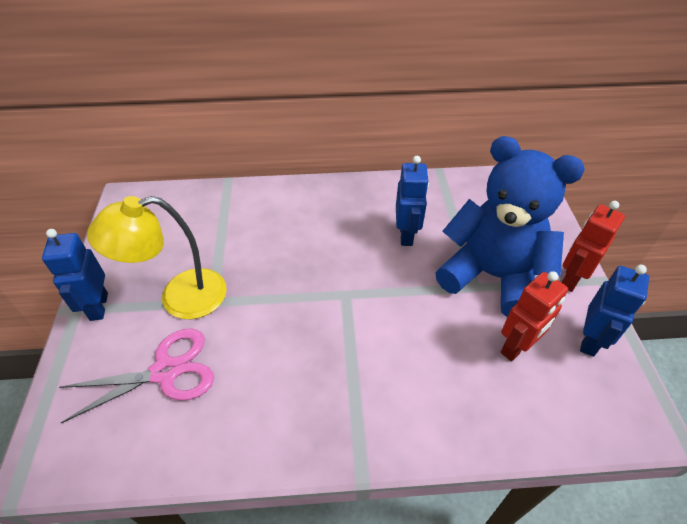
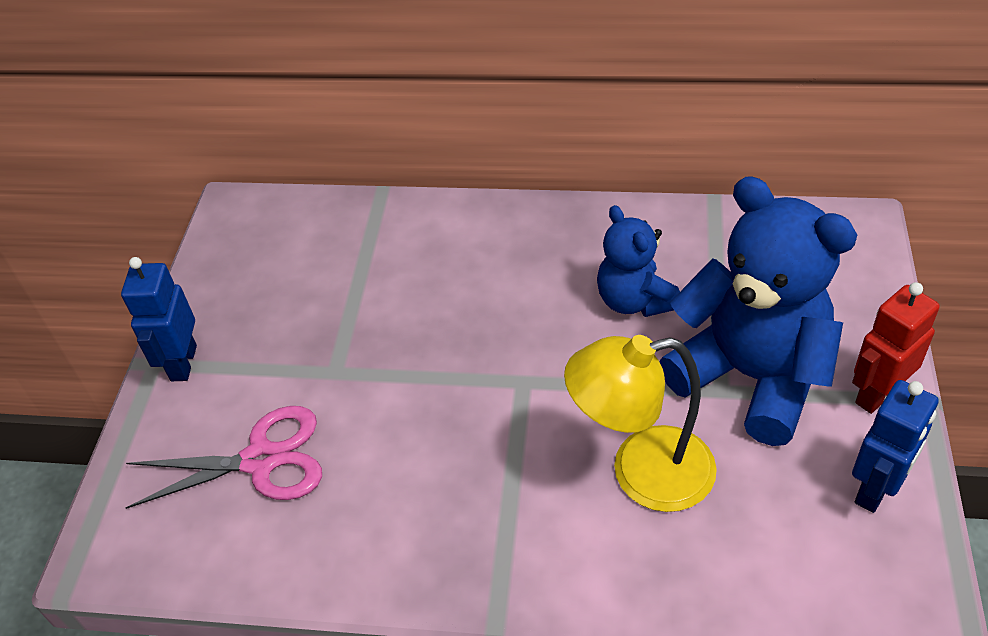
camera: 15 degrees right, 0 degrees up
yellow lamp [87,196,227,319] -> yellow lamp moved to [564,335,717,512]
blue robot [396,156,429,246] -> blue teddy bear [597,205,680,317]
red robot [501,271,568,361] -> none

